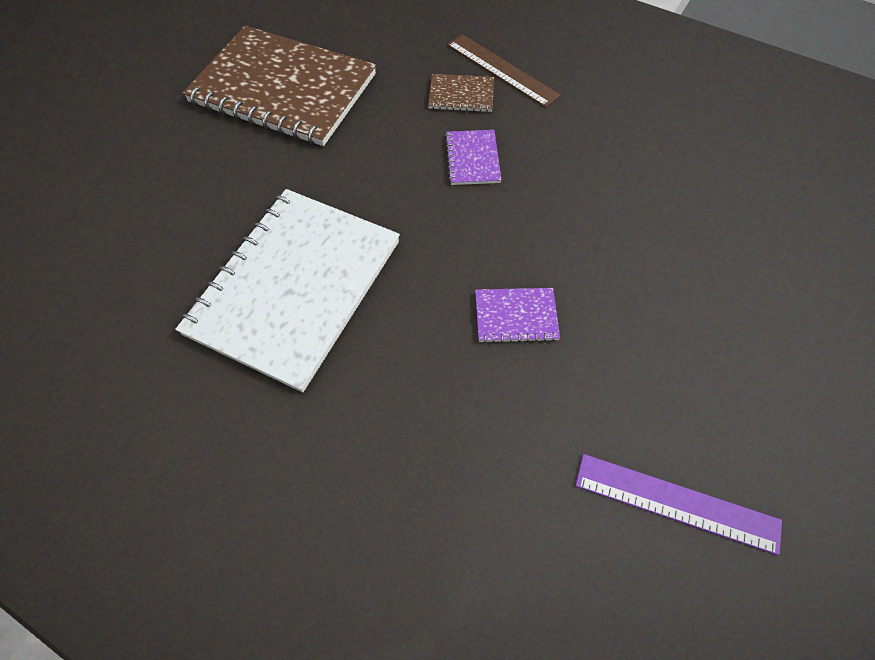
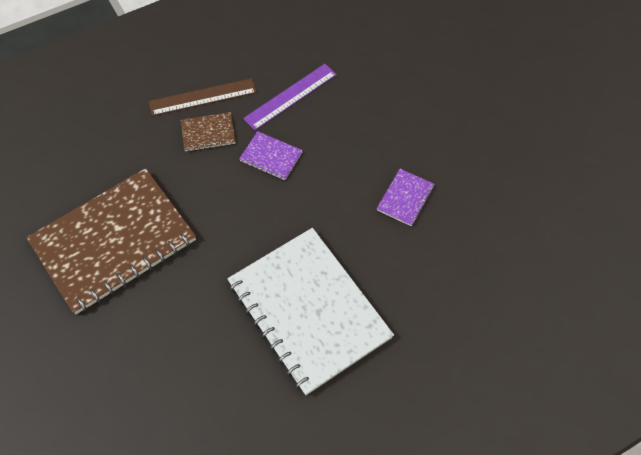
camera: 60 degrees left, 0 degrees up
brown notebook [428,74,494,112] -> brown notebook turned 45 degrees clockwise [181,112,236,151]
purple ruler [575,454,782,555] -> purple ruler moved to [243,64,337,130]

